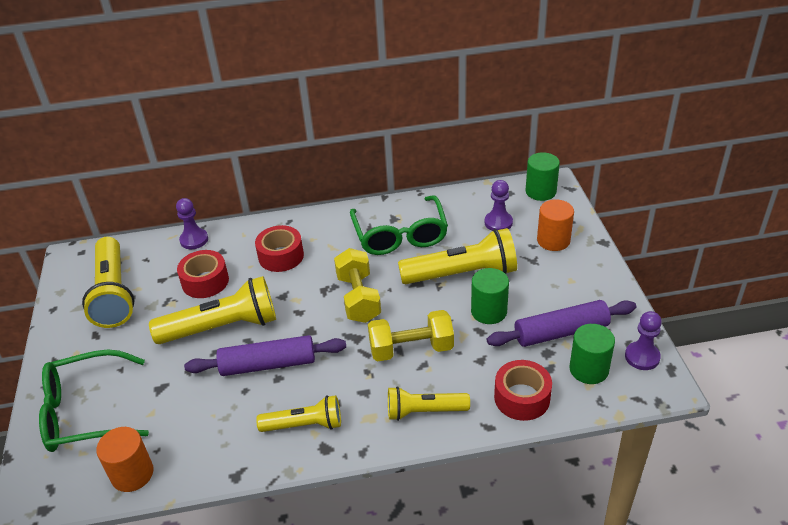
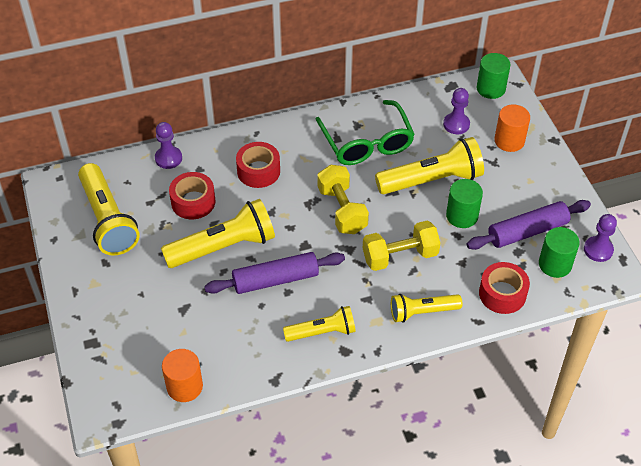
camera: 10 degrees left, 10 degrees up
green glasses [39,349,149,452] -> none

